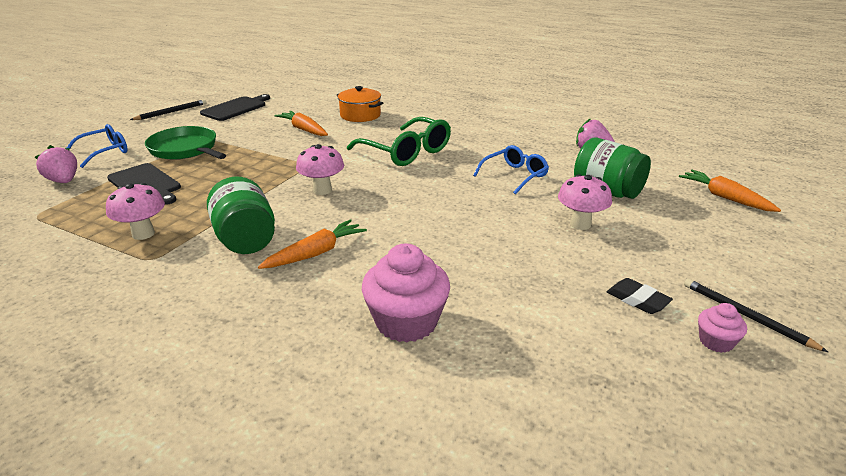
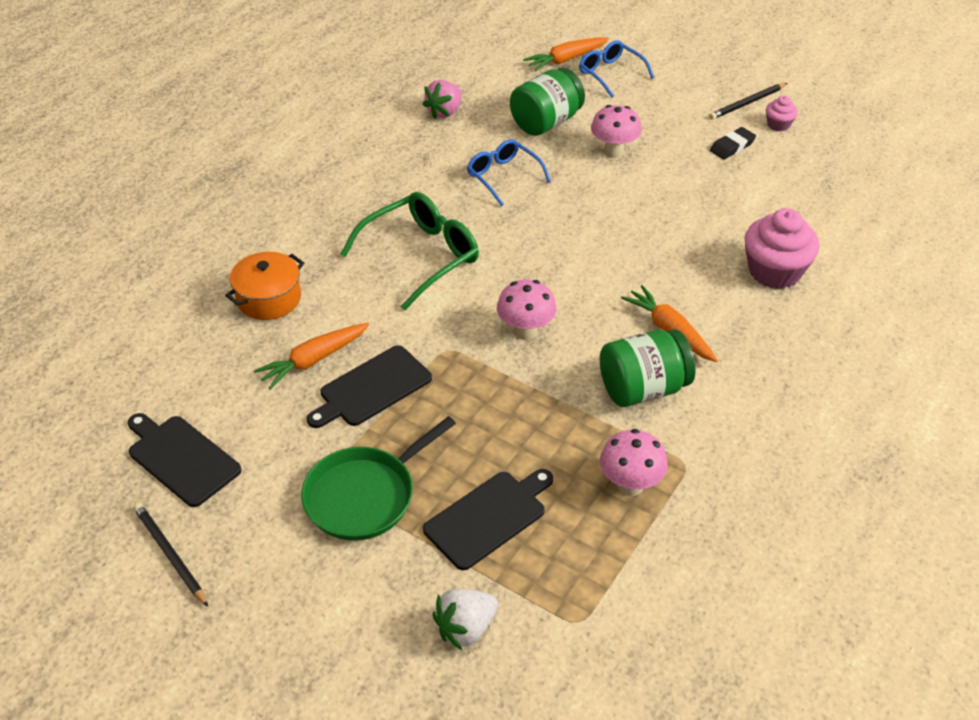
camera: 85 degrees left, 15 degrees up
pink strawberry [35,145,77,183] -> white strawberry [432,589,498,650]
blue glasses [67,124,128,168] -> blue glasses moved to [579,40,654,98]
none -> black cutting board [307,345,432,428]

